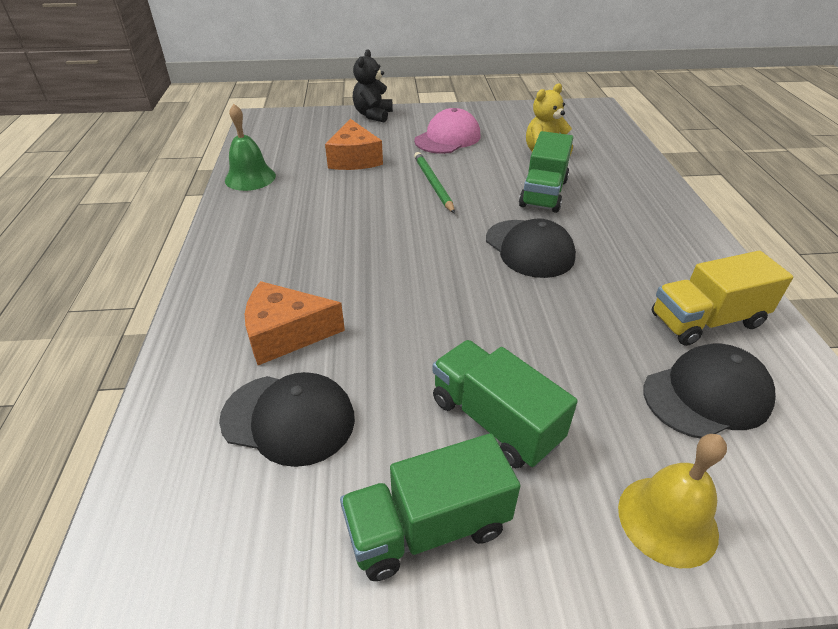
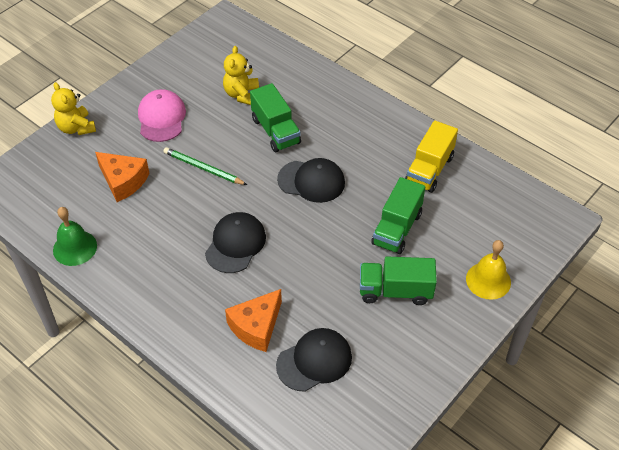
camera: 45 degrees left, 10 degrees up
green truck [340,433,520,581] -> green truck moved to [371,177,425,254]
black teddy bear [353,49,393,122] -> yellow teddy bear [51,82,96,135]
black cap [643,344,776,439] -> black cap moved to [205,212,266,273]

